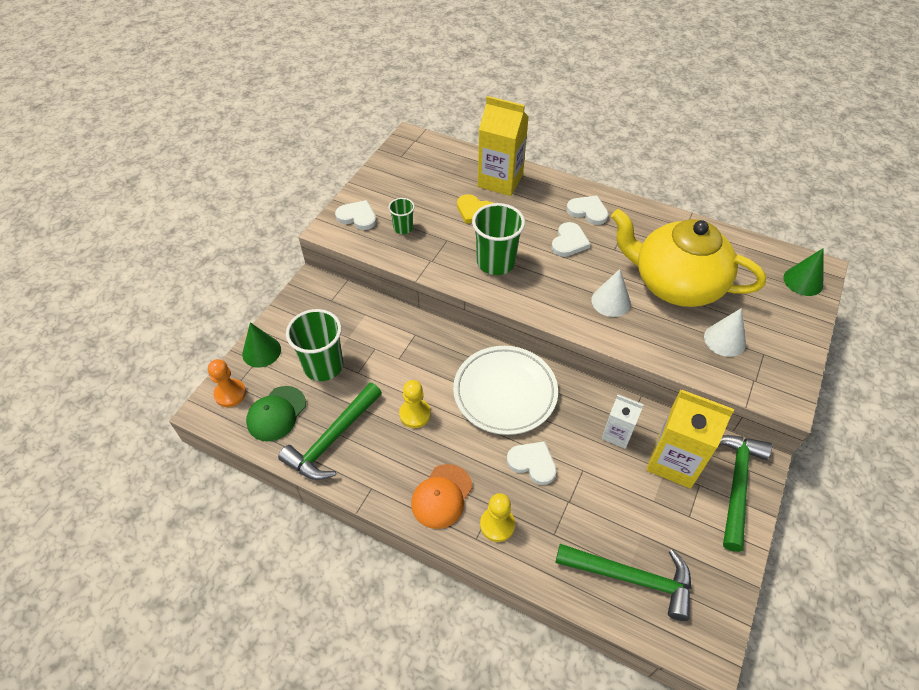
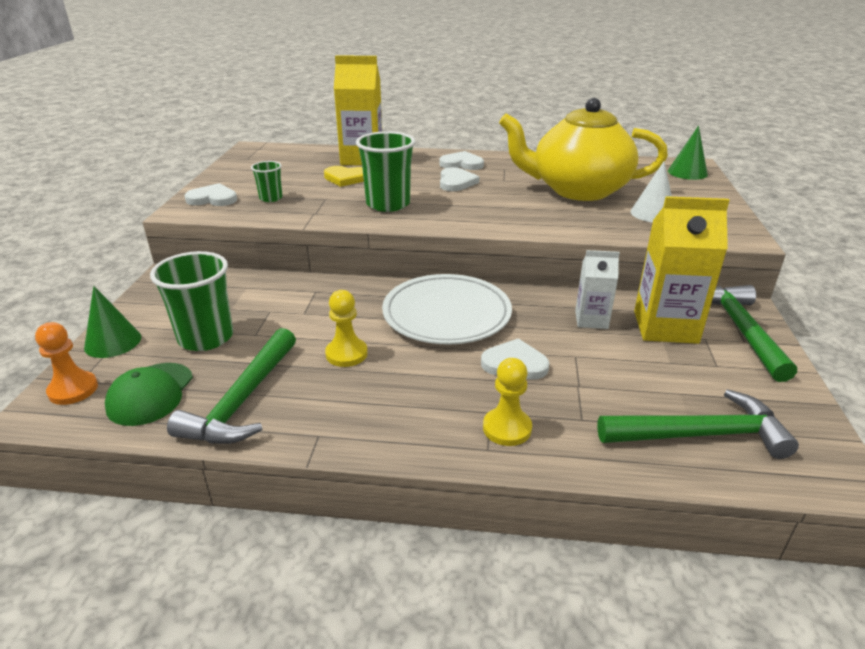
camera: 20 degrees left, 20 degrees down
orange cap [411,464,473,529] -> none
white cone [591,269,631,317] -> none

